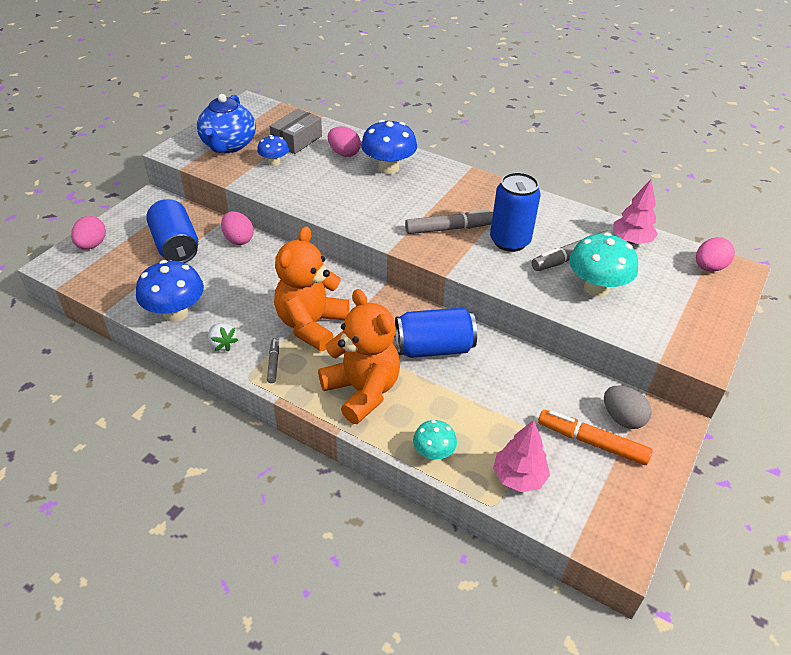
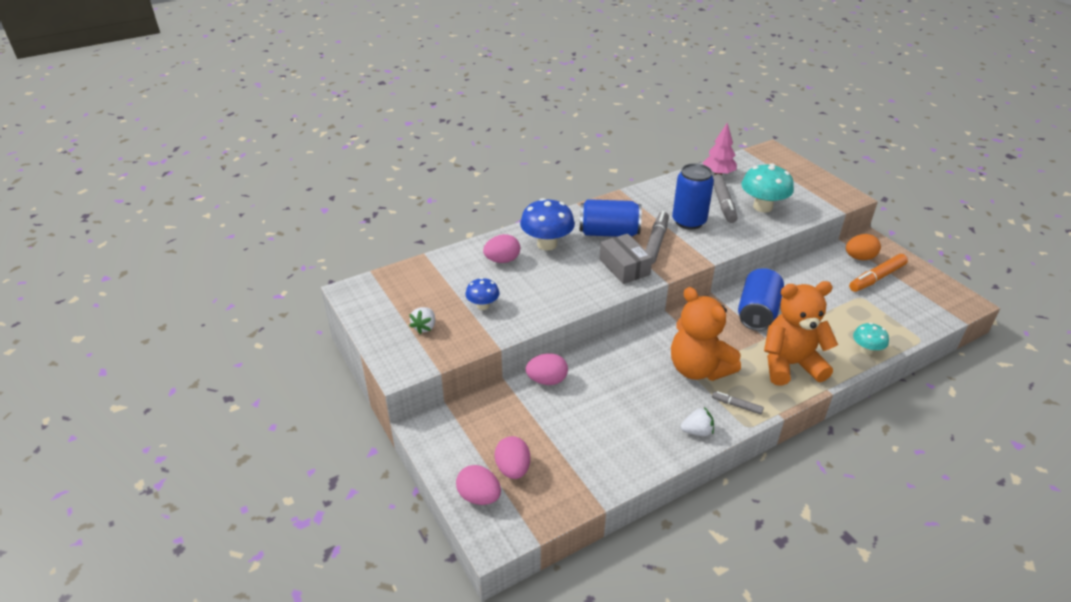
camera: 60 degrees left, 5 degrees down
blue mushroom [136,260,204,322] -> none
blue can [146,199,198,263] -> blue can moved to [580,199,642,237]
blue teapot [197,94,256,153] -> white strawberry [409,307,435,334]
grey box [270,109,322,154] -> grey box moved to [599,234,653,284]
pink tree [493,420,550,492] -> none
grey egg [604,386,652,429] -> orange egg [846,234,881,260]
pink egg [696,237,735,272] -> pink egg moved to [495,436,530,479]

